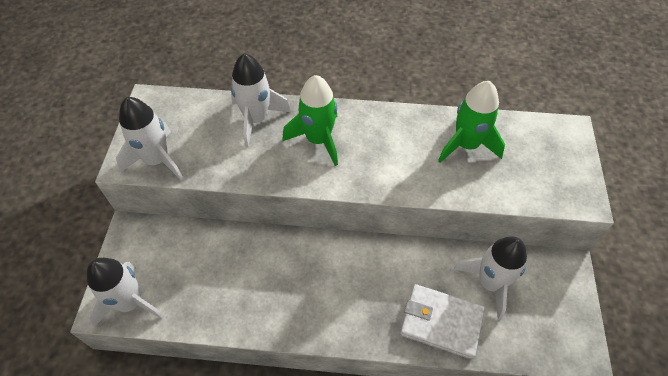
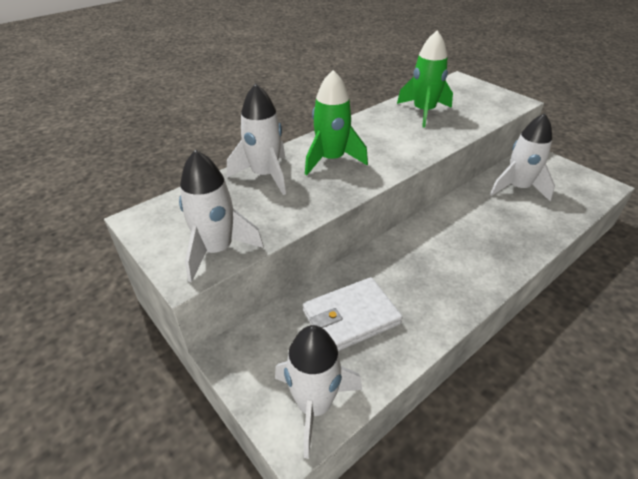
camera: 45 degrees left, 15 degrees down
white wallet [400,284,485,359] -> white wallet moved to [303,277,402,351]

